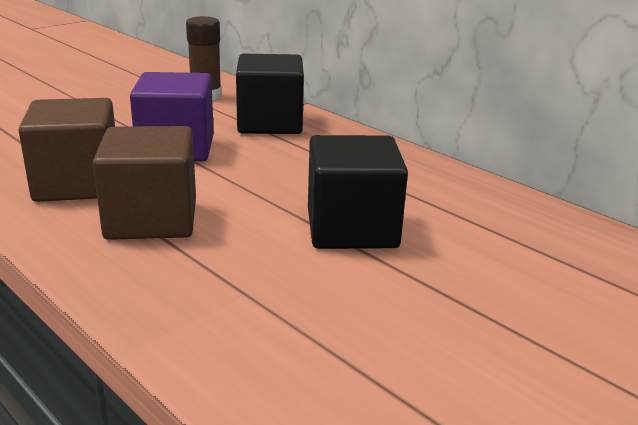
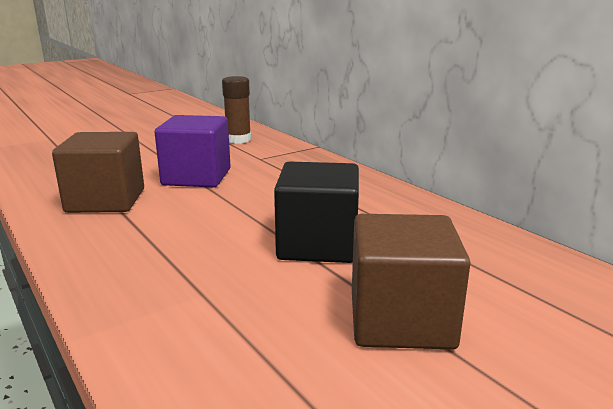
camera: 10 degrees right, 5 degrees down
brown cube [93,126,196,240] -> brown cube moved to [352,214,470,350]
black cube [236,54,304,134] -> none

